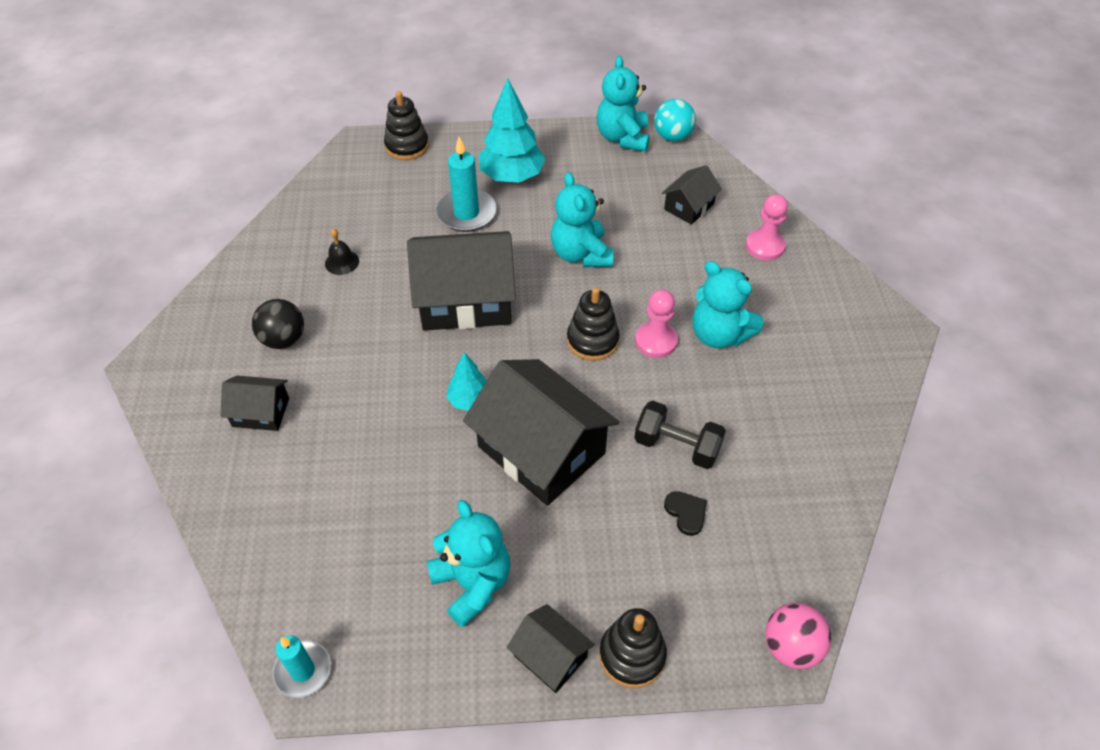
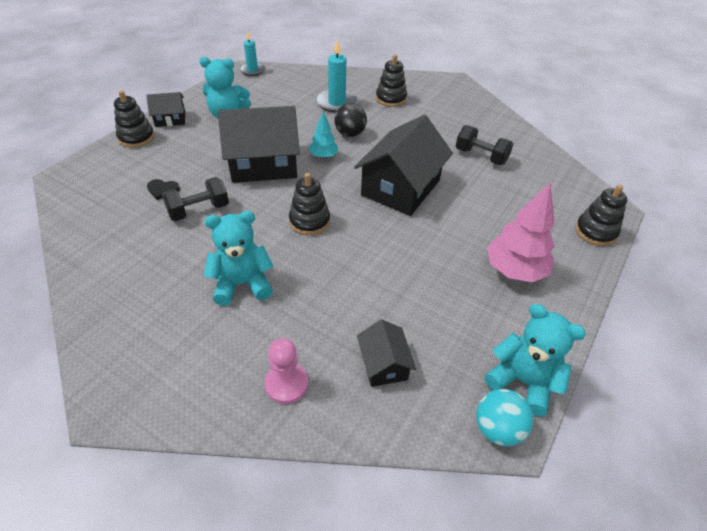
camera: 125 degrees right, 5 degrees down
black house [221,376,289,431] -> black stacking toy [376,54,407,107]
black ball [252,299,304,349] -> black ball moved to [334,103,367,137]
black bell [325,229,359,275] -> black dumbbell [456,125,513,165]
turquoise candle [436,137,497,232] -> turquoise candle moved to [316,39,358,113]
turquoise tree [479,79,546,182] -> pink tree [487,183,555,282]
turquoise teddy bear [551,172,613,267] -> none
pink pawn [635,289,678,358] -> none
pink ball [765,603,831,669] -> none

